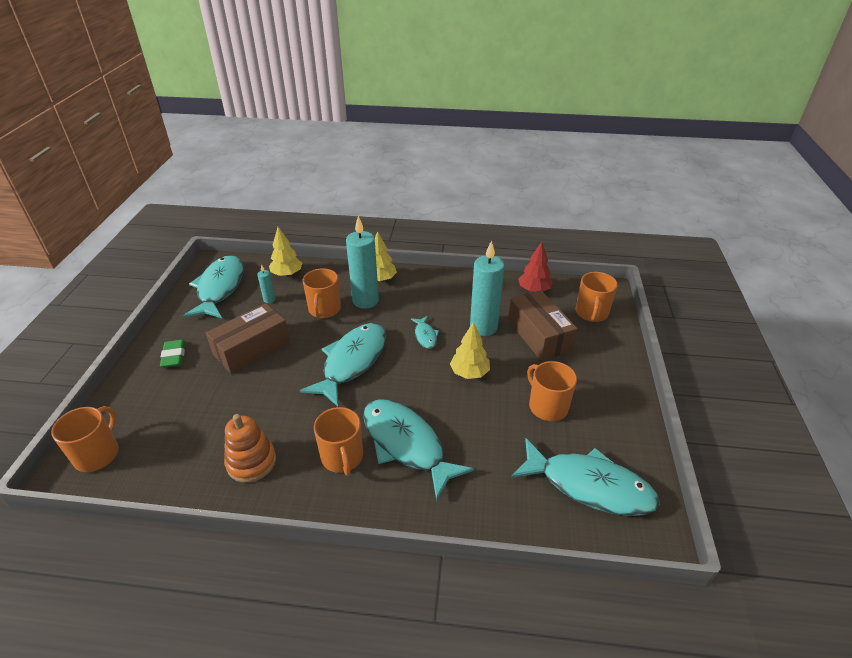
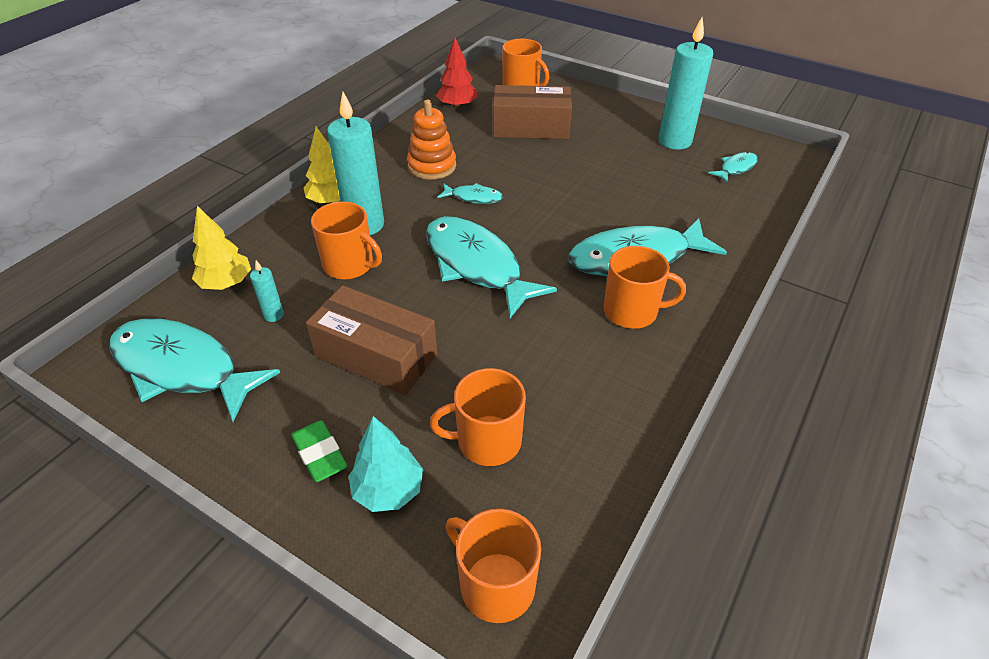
camera: 65 degrees left, 5 degrees up
green eraser [160,340,185,368] -> green eraser turned 45 degrees clockwise [291,420,347,482]
brown box [206,303,290,374] -> brown box turned 45 degrees counterclockwise [306,285,437,395]
orange stacking toy [224,414,276,483] -> orange stacking toy moved to [407,100,456,180]
yellow tree [450,322,490,379] -> none
turquoise candle [470,240,505,336] -> turquoise candle moved to [659,17,713,150]
turquoise fish [511,438,660,516] -> turquoise fish [709,152,758,183], size x0.45
orange mug [527,361,577,421] -> orange mug moved to [430,368,526,466]
none -> turquoise tree [348,416,424,512]

